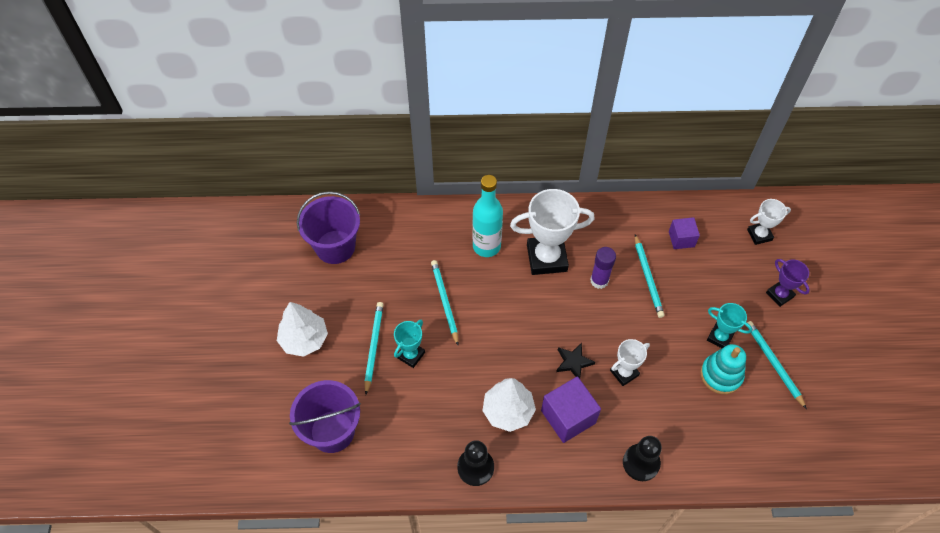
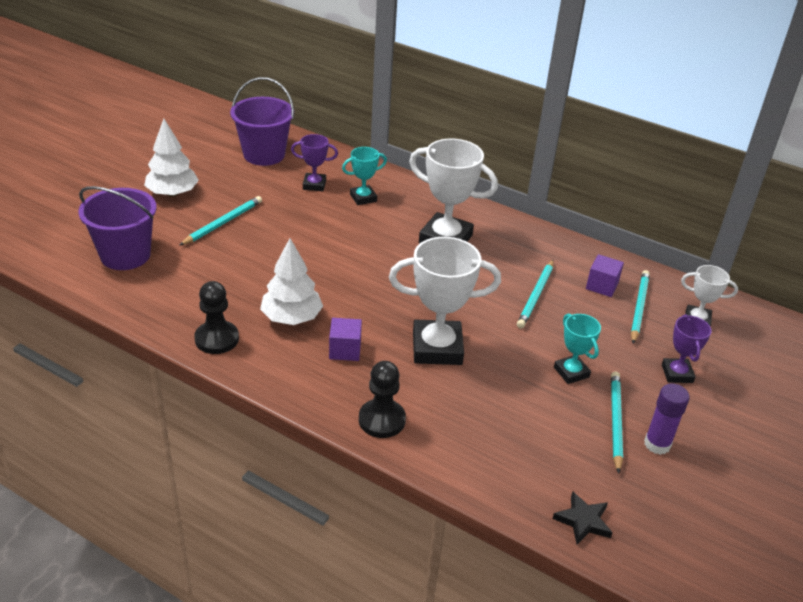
camera: 30 degrees right, 20 degrees down
turquoise trophy [394,320,425,368] -> turquoise trophy moved to [342,147,387,205]
turquoise pencil [431,260,459,345] -> turquoise pencil moved to [631,270,650,344]
turquoise bottle [472,175,503,257] -> none
purple cube [541,376,601,443] -> purple cube [329,318,362,361], size x0.61
black star [556,343,595,379] -> black star moved to [553,492,613,544]
purple glue stick [590,247,616,289] -> purple glue stick moved to [644,384,690,455]
white trophy [610,339,650,386] -> white trophy [389,237,501,365], size x1.86
turquoise stacking toy [700,344,746,394] -> none
none -> purple trophy [291,134,338,191]

